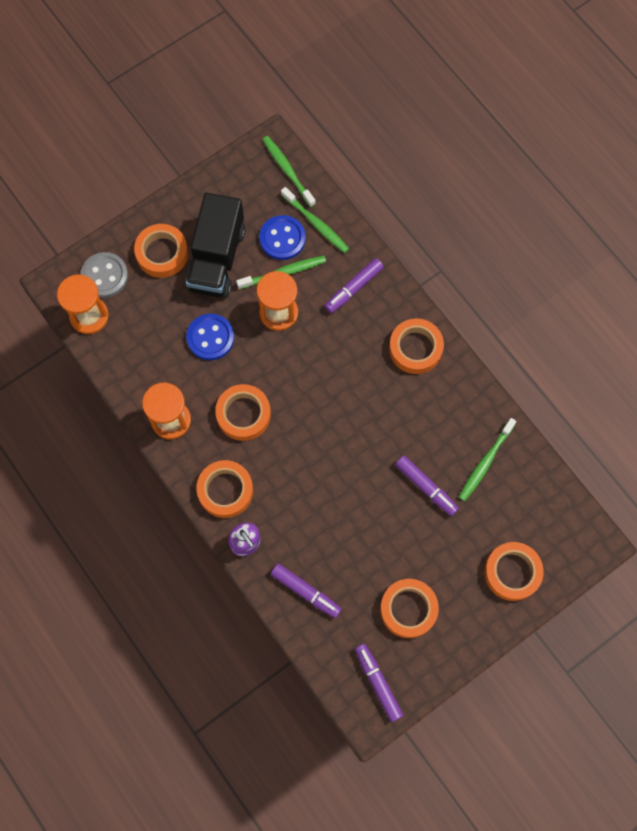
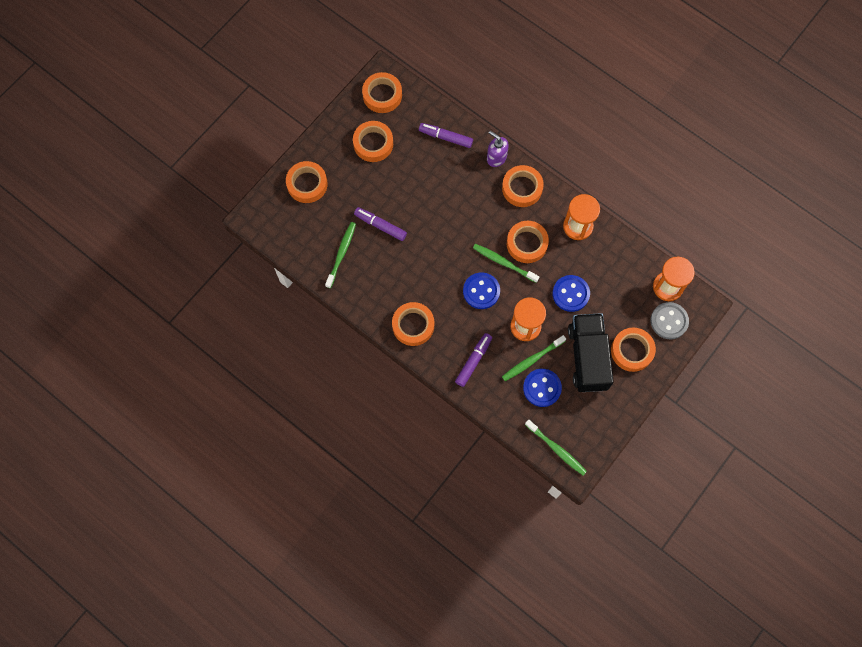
camera: 165 degrees right, 0 degrees up
green toothbrush [281,187,349,253] -> green toothbrush moved to [473,244,539,283]
purple marker [355,644,404,722] -> orange tape [362,72,402,113]
none -> blue button [463,272,500,309]

